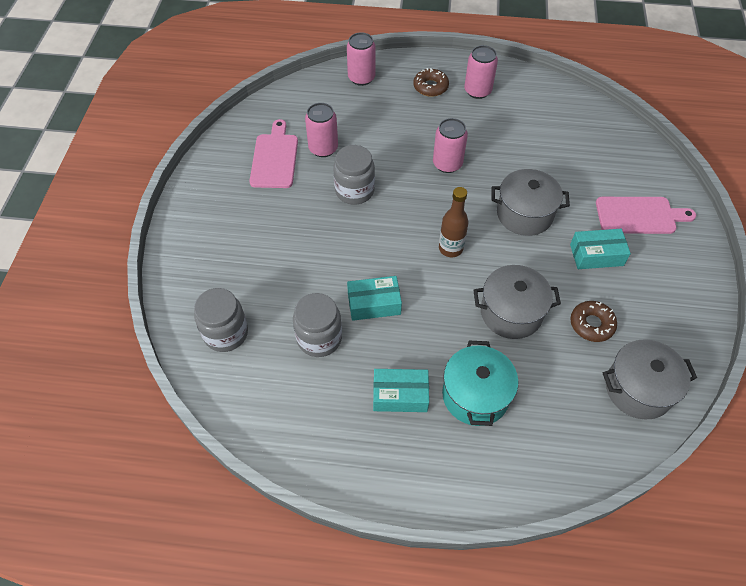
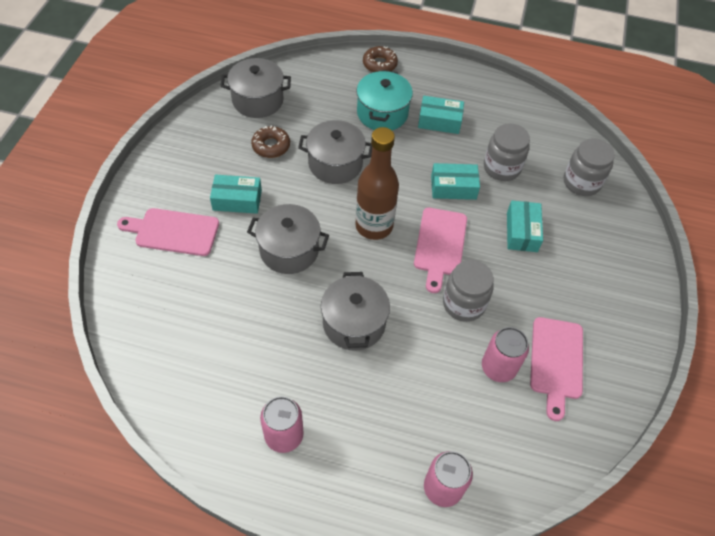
camera: 175 degrees left, 0 degrees up
brown donut [413,68,449,97] -> brown donut moved to [363,46,398,72]
pink can [433,118,468,173] -> grey pot [321,272,390,351]
brown bottle [439,187,468,258] -> brown bottle [355,127,399,240], size x1.56
none -> pink cutting board [414,208,467,293]
none -> turquoise box [507,200,543,252]

